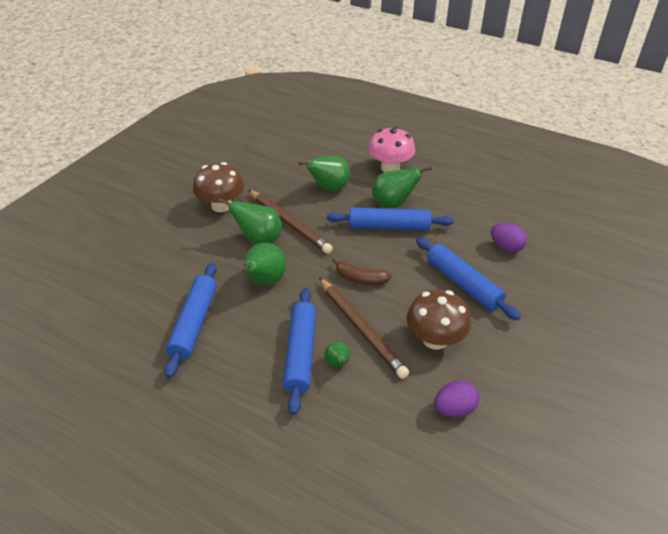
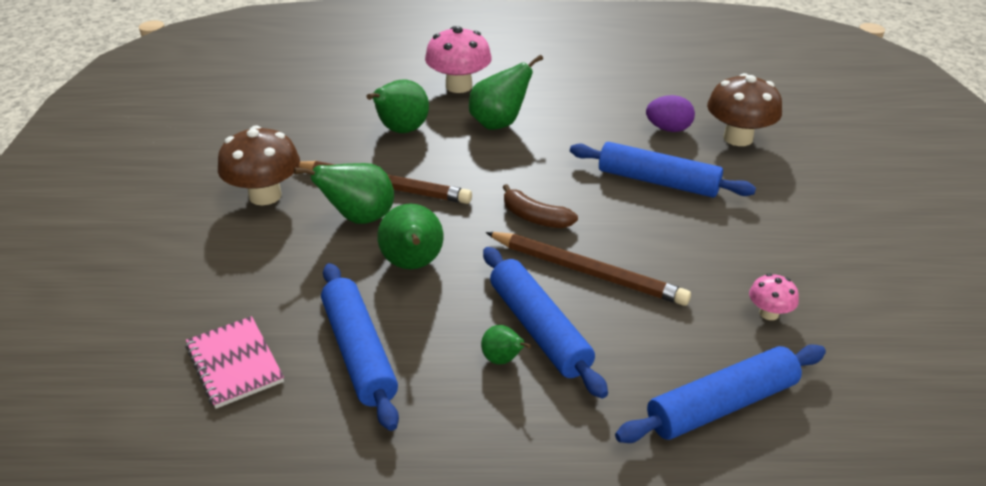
camera: 30 degrees left, 5 degrees down
green pear [325,342,350,367] -> green pear moved to [481,325,531,364]
blue rolling pin [327,207,454,231] -> blue rolling pin moved to [615,344,826,443]
brown banana [332,258,392,285] -> brown banana turned 45 degrees clockwise [502,184,578,228]
brown mushroom [406,289,471,350] -> brown mushroom moved to [707,73,782,146]
purple egg [435,380,479,417] -> pink mushroom [749,273,799,320]
none -> pink notebook [186,316,284,409]

